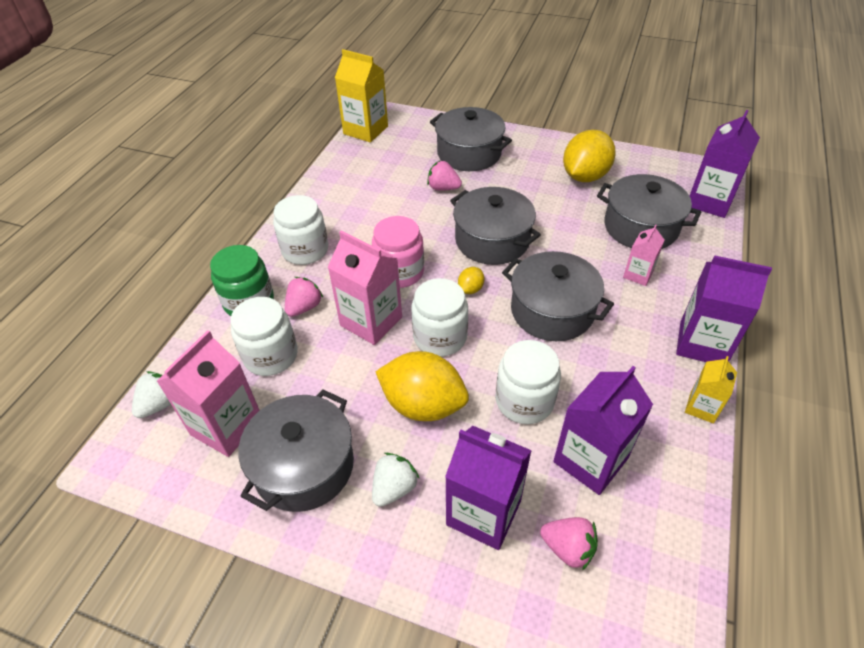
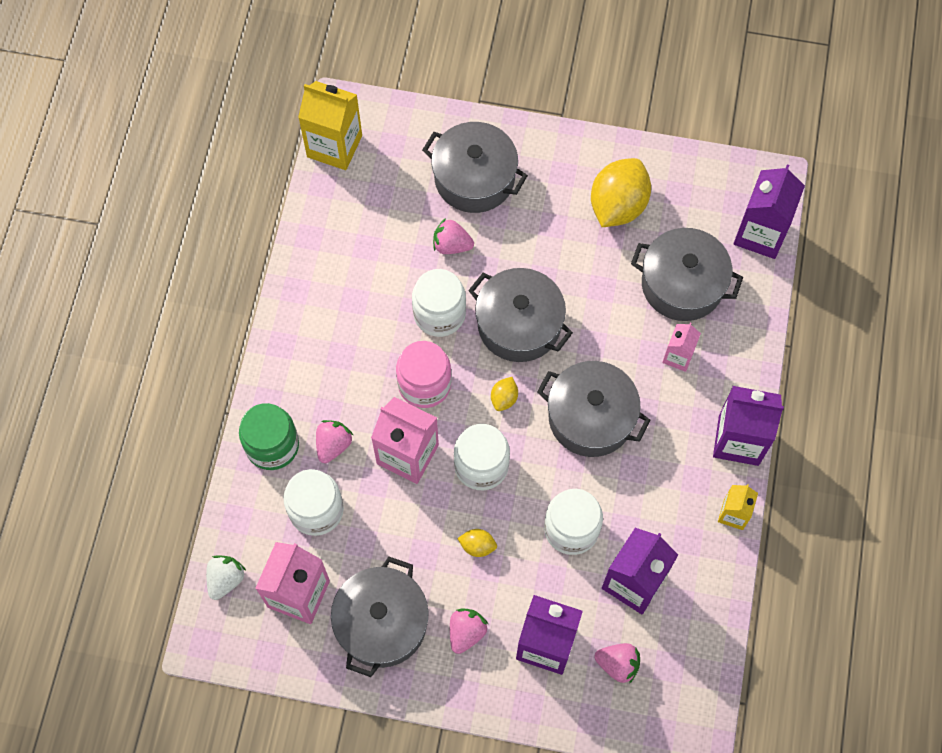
camera: 10 degrees left, 20 degrees up
white jar [273,195,328,265] -> white jar moved to [412,269,466,337]
white strawberry [372,453,420,507] -> pink strawberry [450,608,488,654]
yellow lemon [376,351,469,421] -> yellow lemon [457,529,497,557], size x0.44

